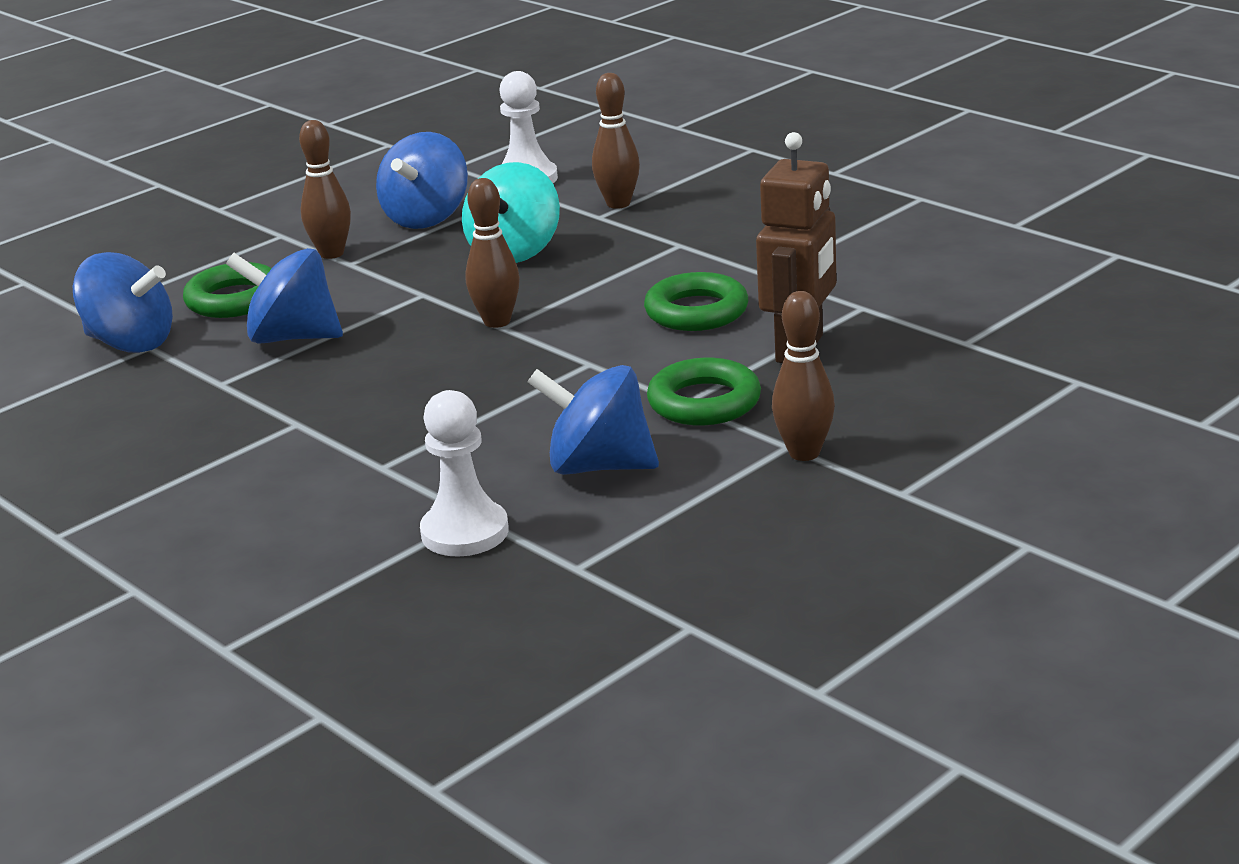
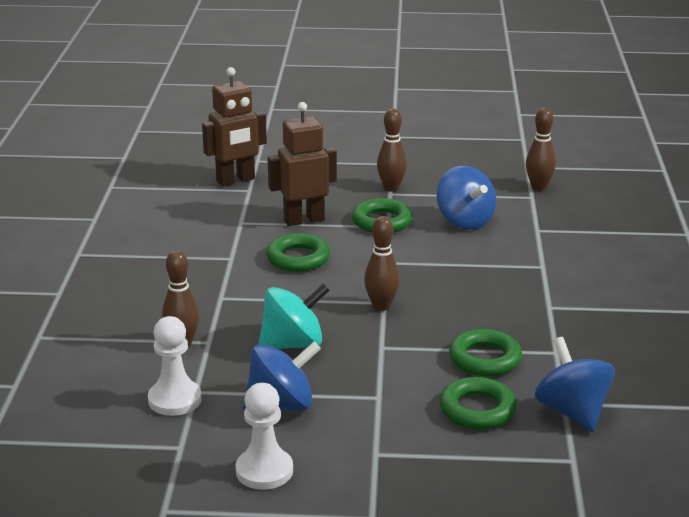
camera: 135 degrees left, 0 degrees up
blue spinning top [226,248,343,344] -> green ring [449,329,522,376]
brown bowling pin [299,120,351,259] -> brown bowling pin moved to [526,108,556,191]
white pawn [420,390,509,556] -> white pawn moved to [236,383,293,490]
none -> brown robot [202,67,267,186]

